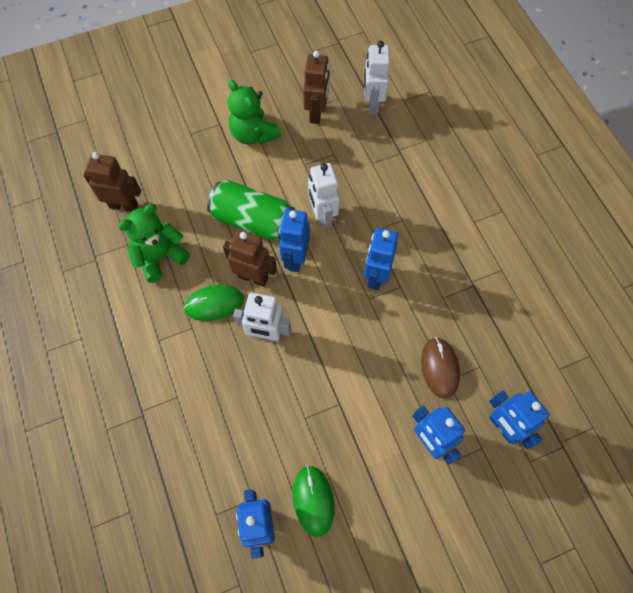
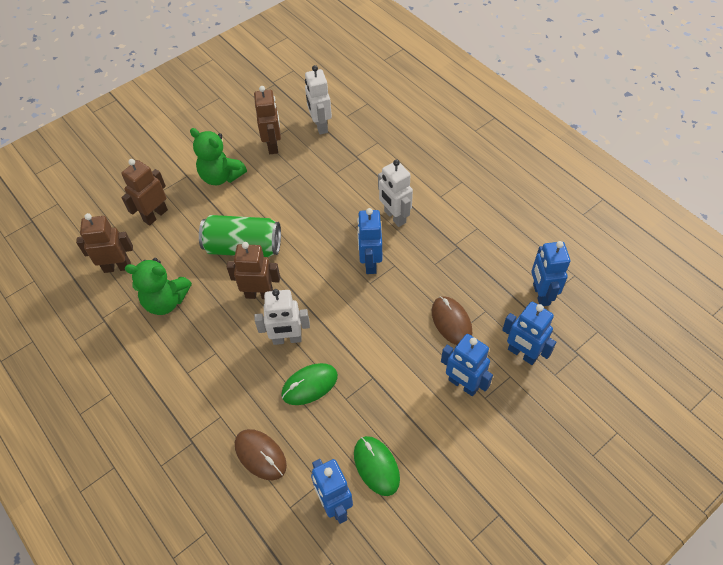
camera: 15 degrees left, 10 degrees down
green teddy bear [118,204,190,283] -> green teddy bear turned 120 degrees counterclockwise [125,258,192,315]
green mouse [183,285,244,321] -> green mouse moved to [281,363,338,405]
blue robot [279,209,310,272] -> blue robot moved to [531,241,570,306]
white robot [308,163,340,229] -> white robot moved to [378,159,413,227]
none -> brown robot [121,159,168,225]
none -> brown mouse [235,429,287,480]

